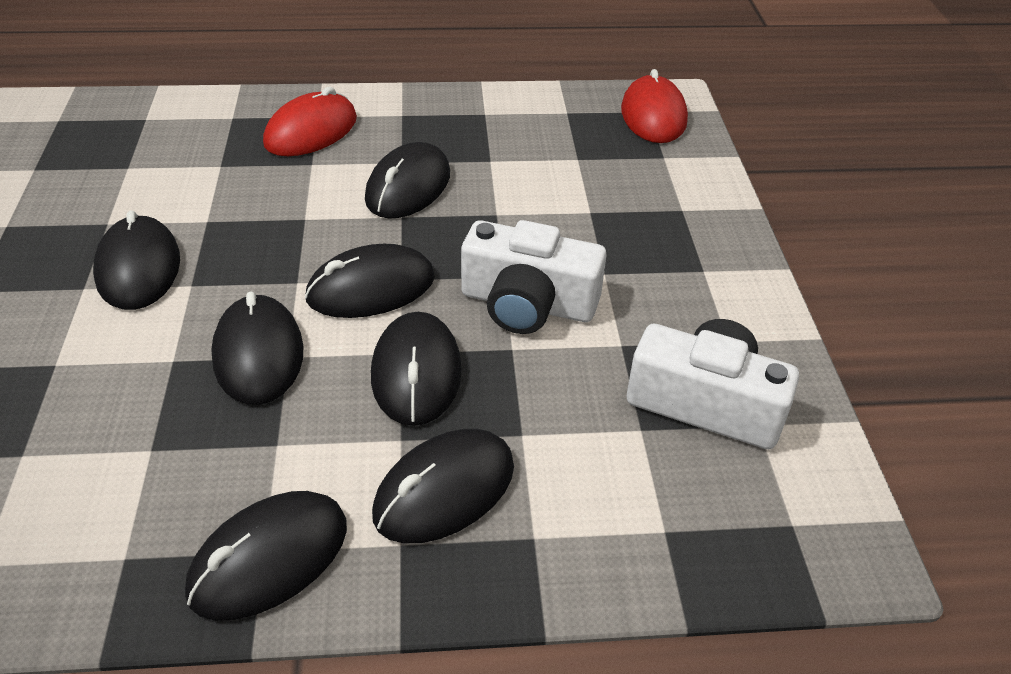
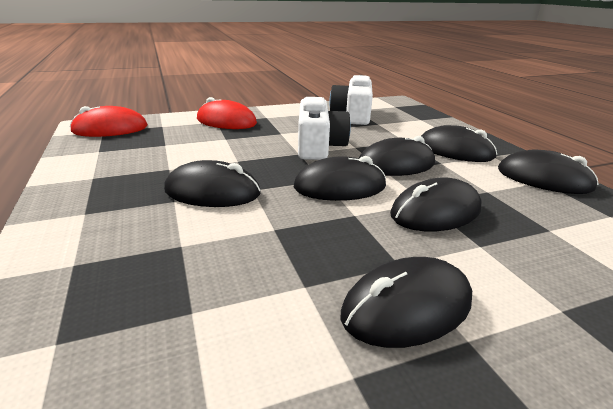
camera: 105 degrees left, 15 degrees down
red mouse [263,87,357,156] -> red mouse moved to [197,97,257,129]
black mouse [305,244,435,318] -> black mouse turned 60 degrees counterclockwise [294,156,386,201]

